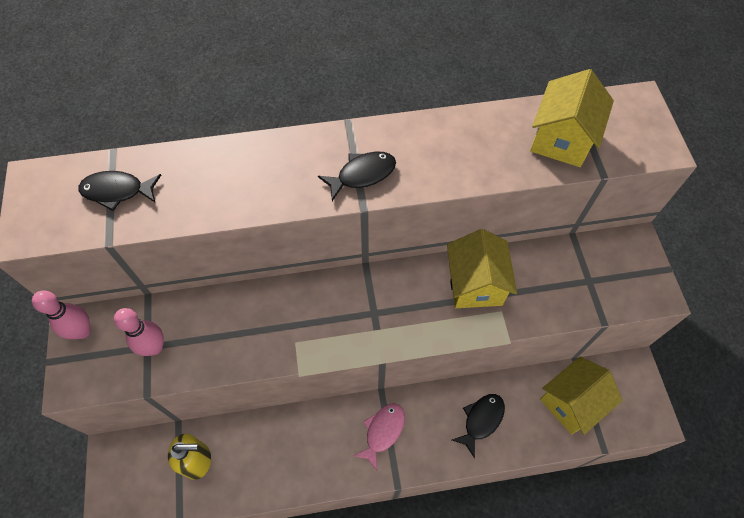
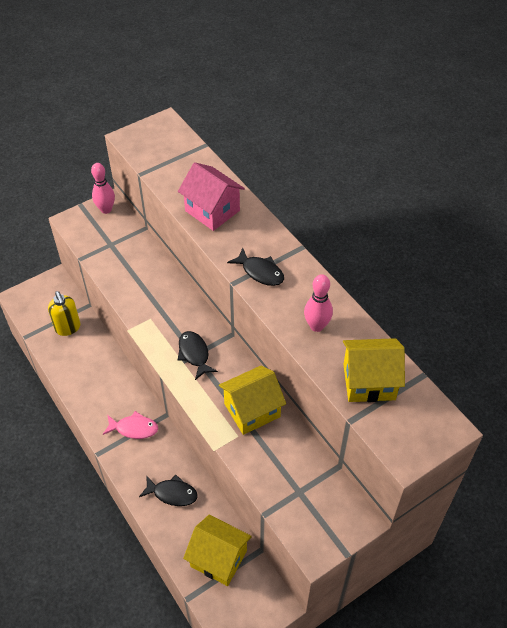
camera: 65 degrees right, 10 degrees down
black fish [78,171,161,211] -> black fish moved to [178,331,218,380]
pink bowling pin [114,308,164,356] -> pink bowling pin moved to [304,274,333,332]
none -> pink house [178,162,245,231]

